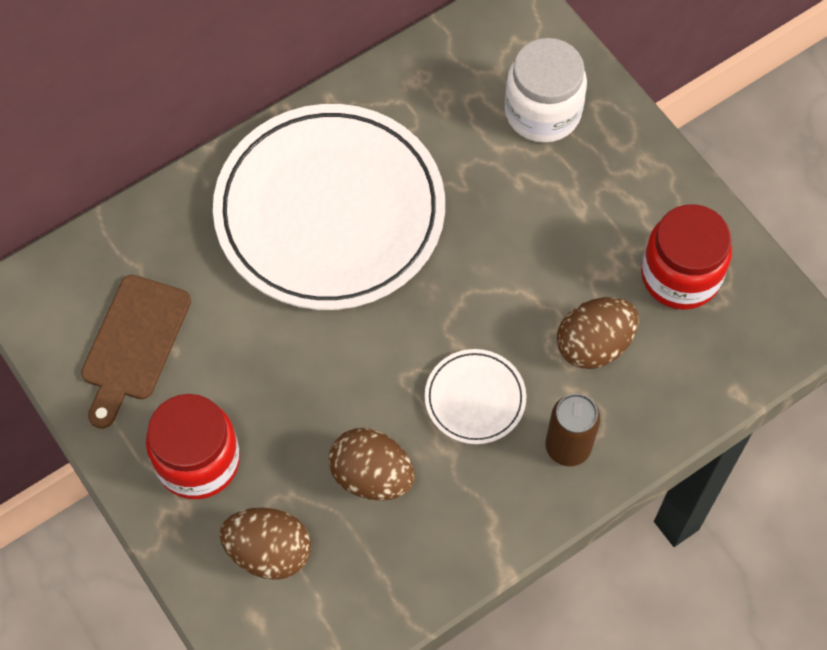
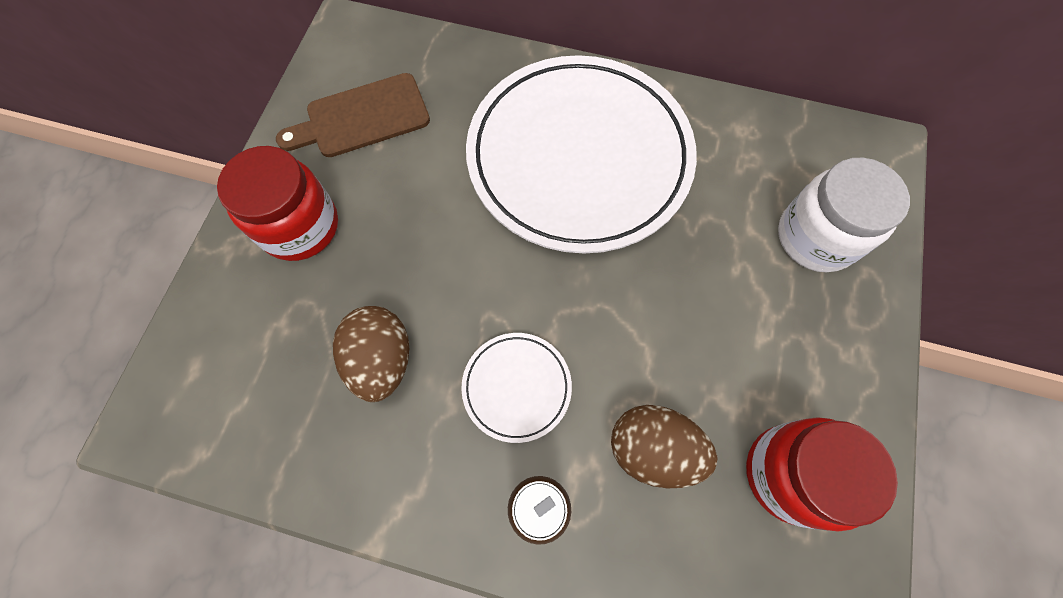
camera: 50 degrees right, 5 degrees up
brown egg [220,508,311,580] -> none

